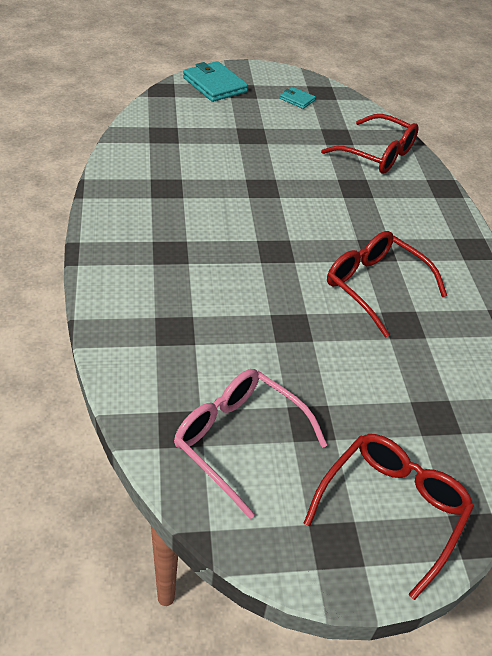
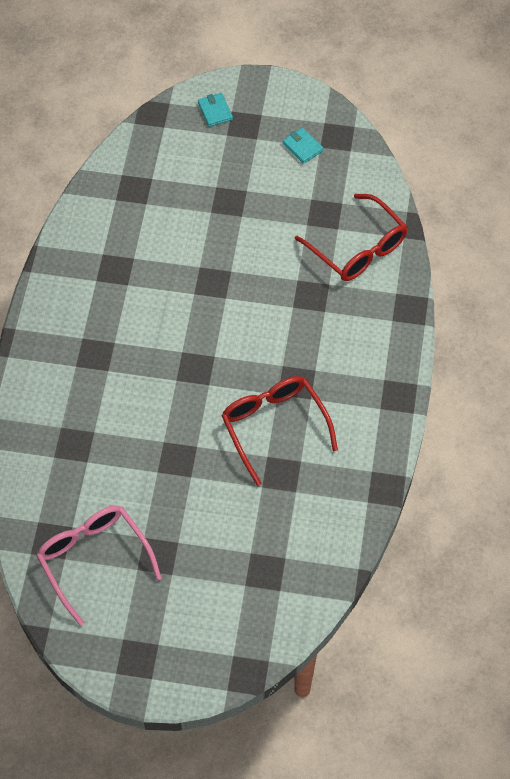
camera: 20 degrees right, 15 degrees up
turquoise wallet [183,61,248,102] -> turquoise wallet [198,93,233,127], size x0.52
red glasses [304,434,474,600] -> none

